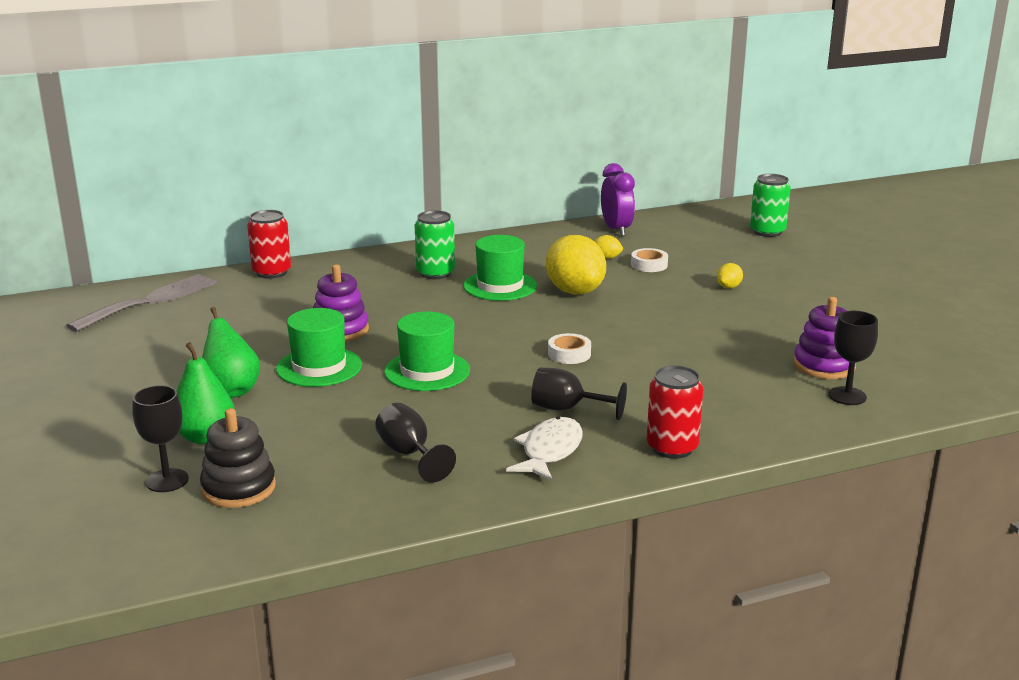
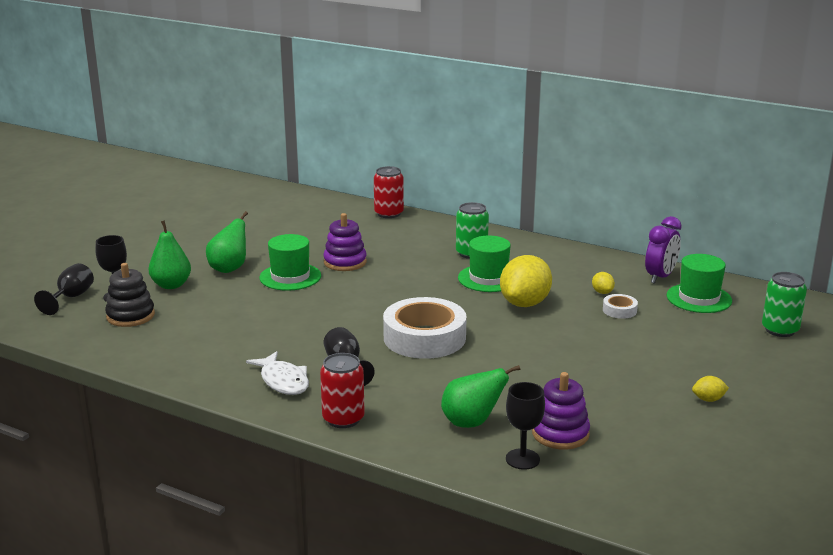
camera: 50 degrees right, 0 degrees up
grey fork [66,274,217,332] -> none
black goblet [375,403,456,483] -> black goblet moved to [34,263,94,315]
green hat [384,312,470,391] -> green hat moved to [667,254,732,313]
white fish [506,416,583,481] -> white fish turned 75 degrees clockwise [246,351,309,395]
white tape [548,333,591,364] -> white tape [383,297,467,359], size x2.32
yellow lemon [717,263,743,289] -> yellow lemon moved to [692,376,729,402]
none -> green pear [441,365,521,428]

